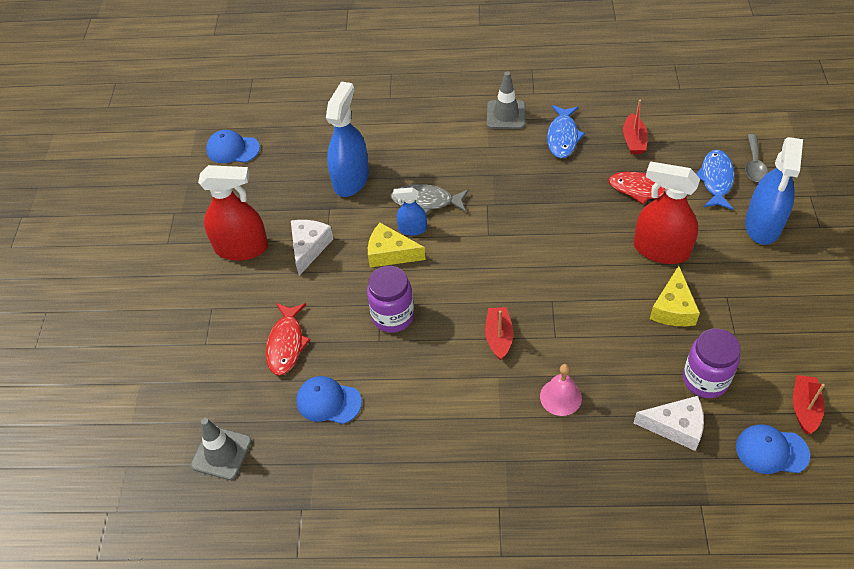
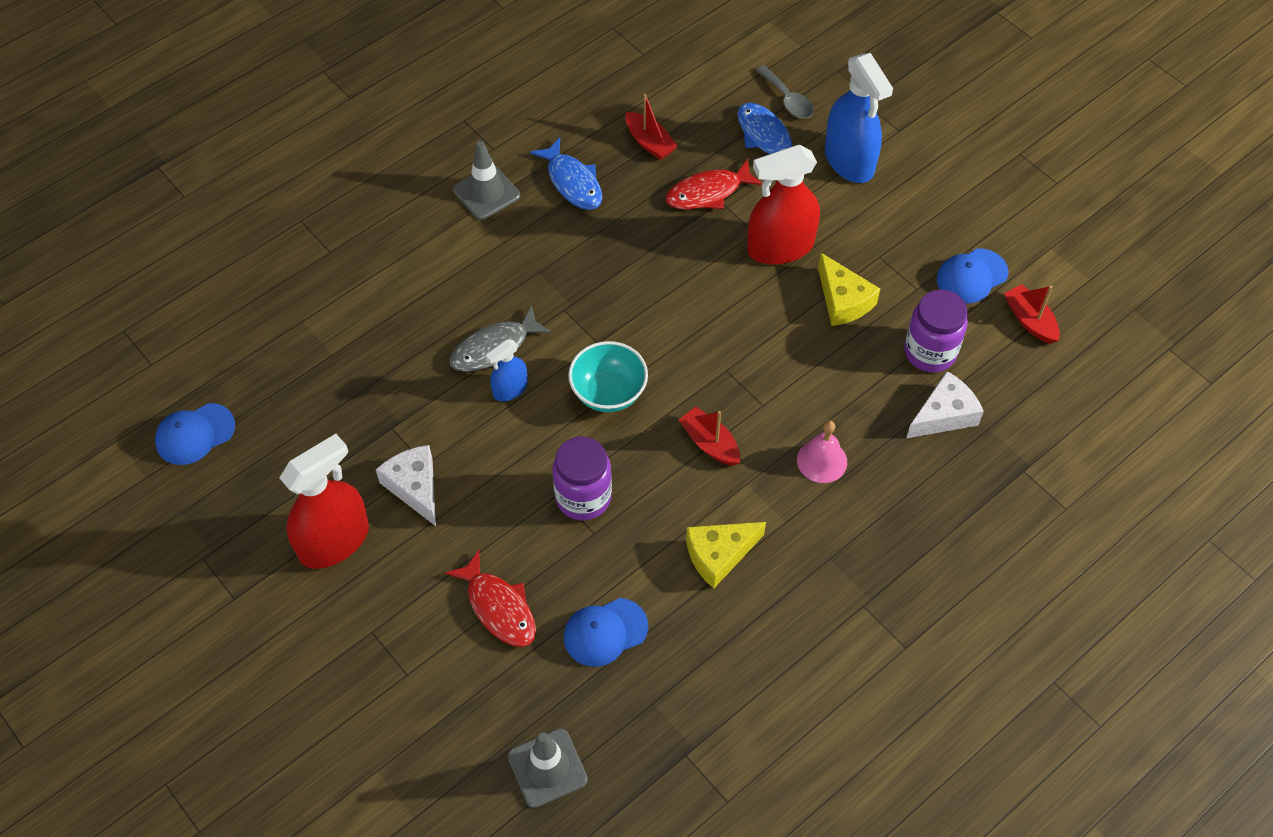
camera: 45 degrees left, 5 degrees up
blue spray bottle [326,81,369,197] -> none
yellow cheese [368,223,426,268] -> yellow cheese moved to [686,522,766,589]
blue cap [736,424,810,474] -> blue cap moved to [937,248,1008,304]
none -> turquoise bowl [568,341,648,412]

